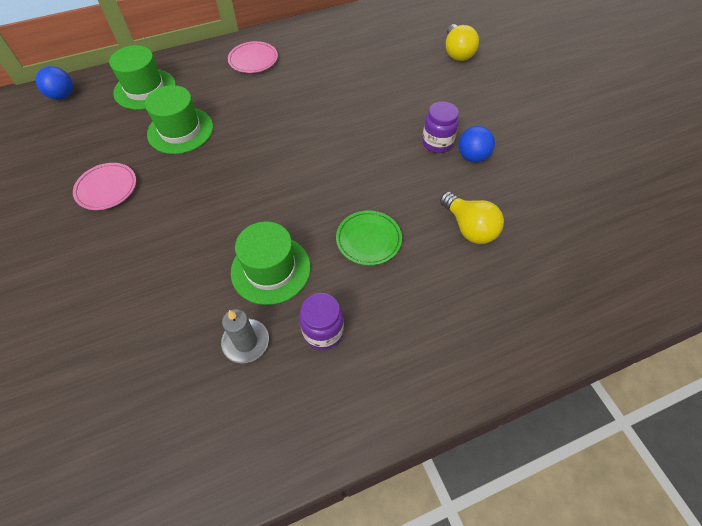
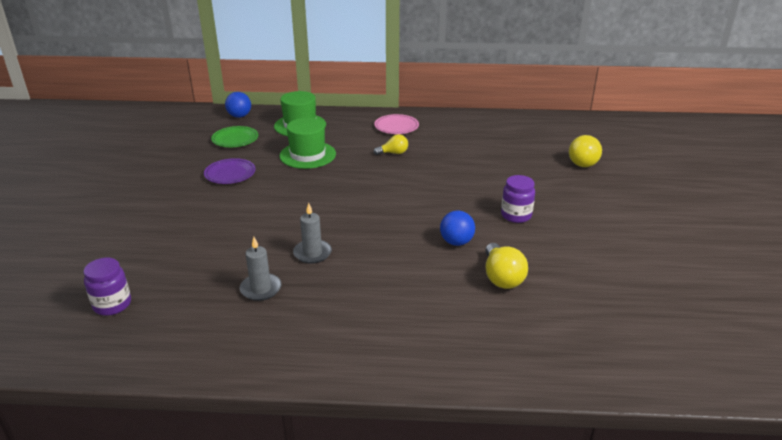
camera: 25 degrees right, 25 degrees down
pink plate [73,163,136,210] -> purple plate [204,158,256,184]
green hat [231,221,311,305] -> grey candle [293,203,332,264]
purple jar [299,293,344,350] -> purple jar moved to [83,258,131,316]
green plate [336,210,402,266] -> green plate moved to [211,126,258,147]
blue ball [458,126,495,162] -> blue ball moved to [440,210,475,246]
none -> yellow light bulb [374,134,408,155]

